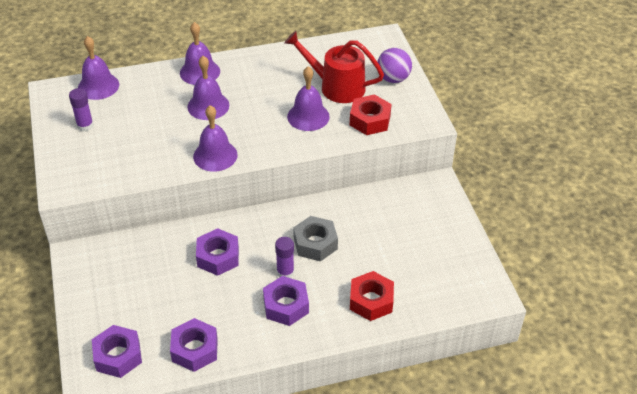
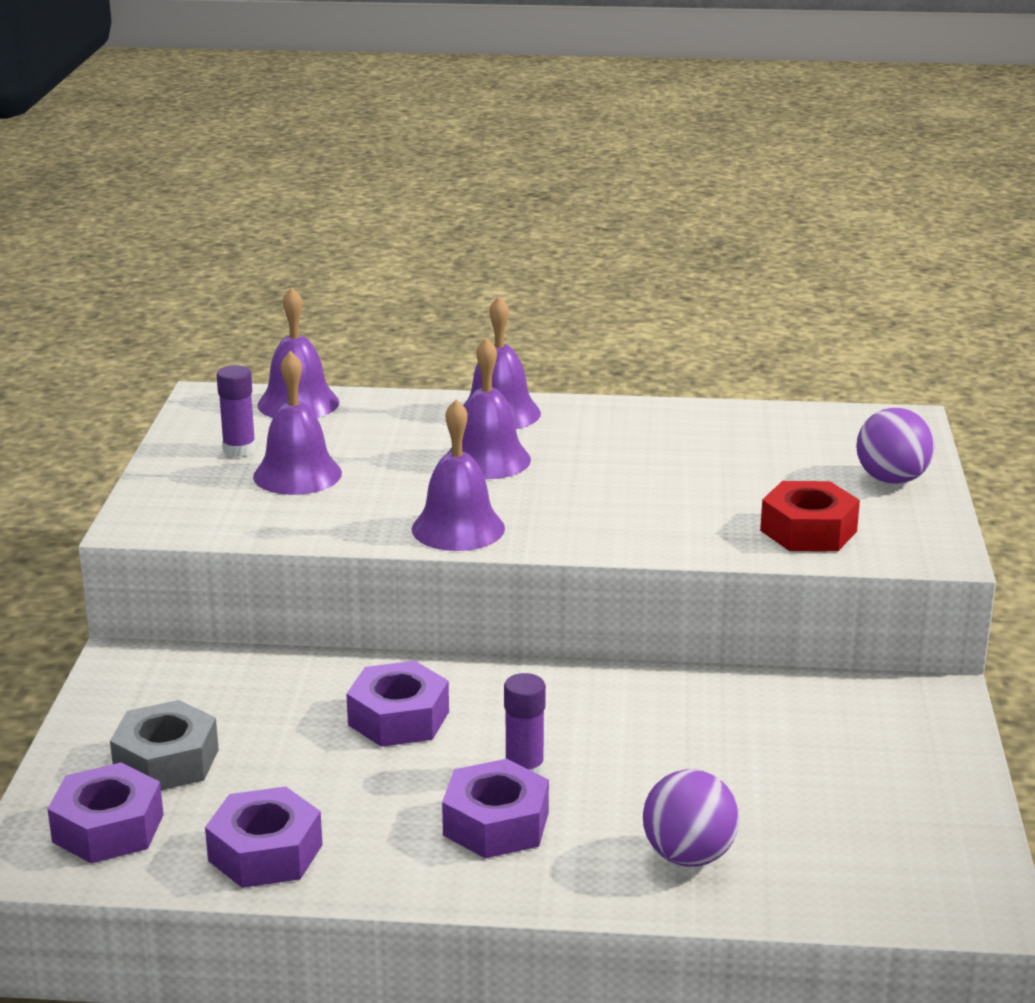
camera: 20 degrees right, 20 degrees down
red watering can [284,31,384,103] -> none
purple bell [287,66,330,131] -> purple bell moved to [253,351,342,495]
grey nut [293,216,338,261] -> grey nut moved to [110,700,219,790]
red nut [350,271,394,321] -> purple ball [643,769,739,867]

